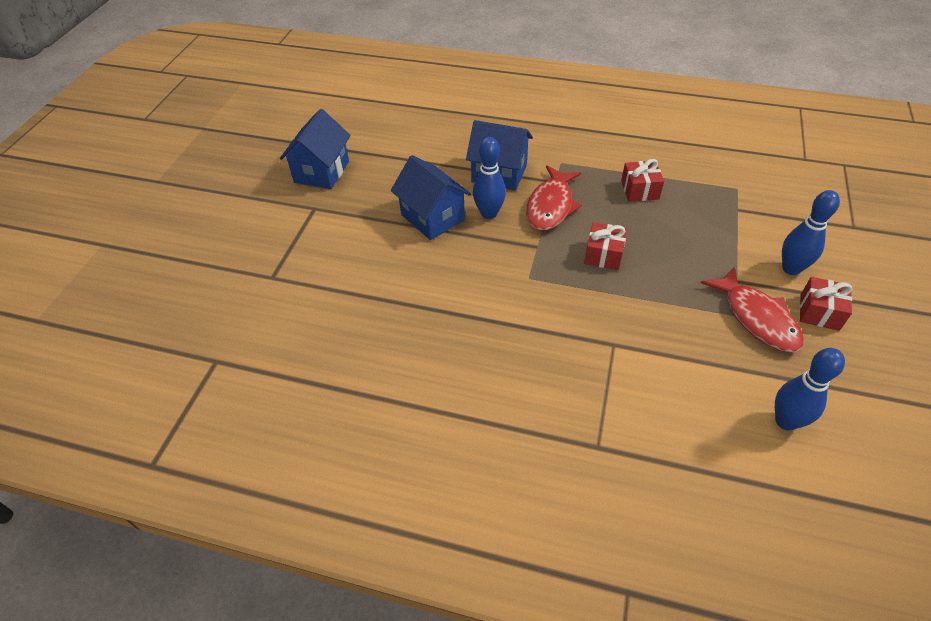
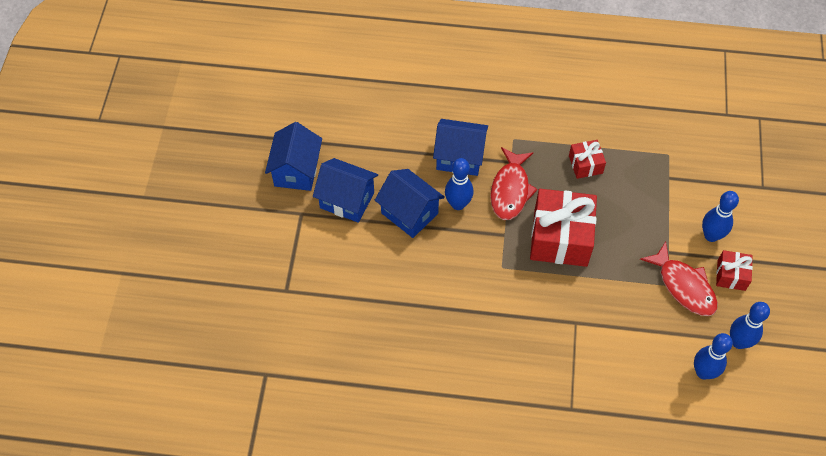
camera: 10 degrees left, 10 degrees up
red gift [584,222,627,270] -> red gift [530,189,597,267], size x1.99
none -> blue house [313,158,378,223]
none -> blue bowling pin [730,302,770,349]

